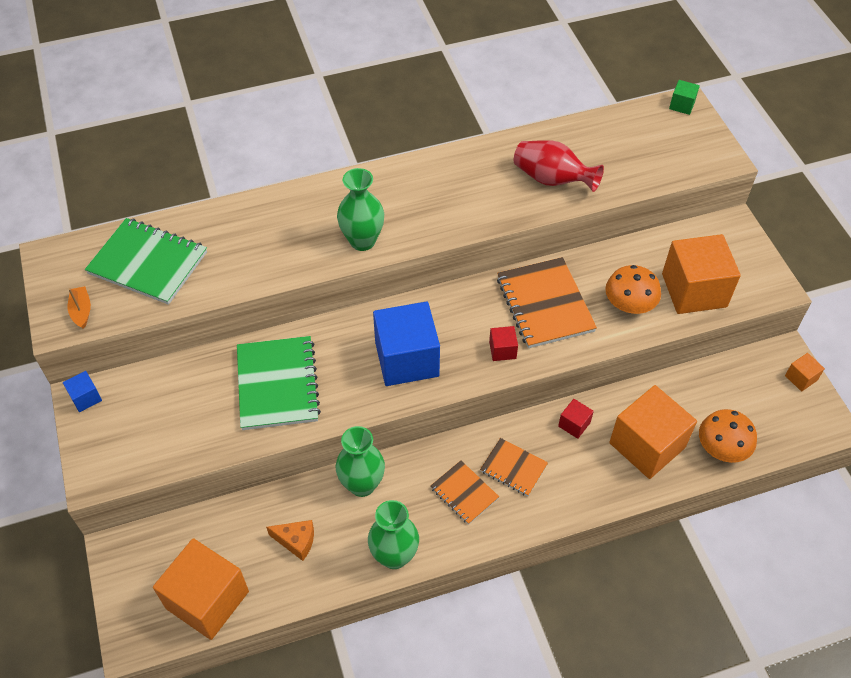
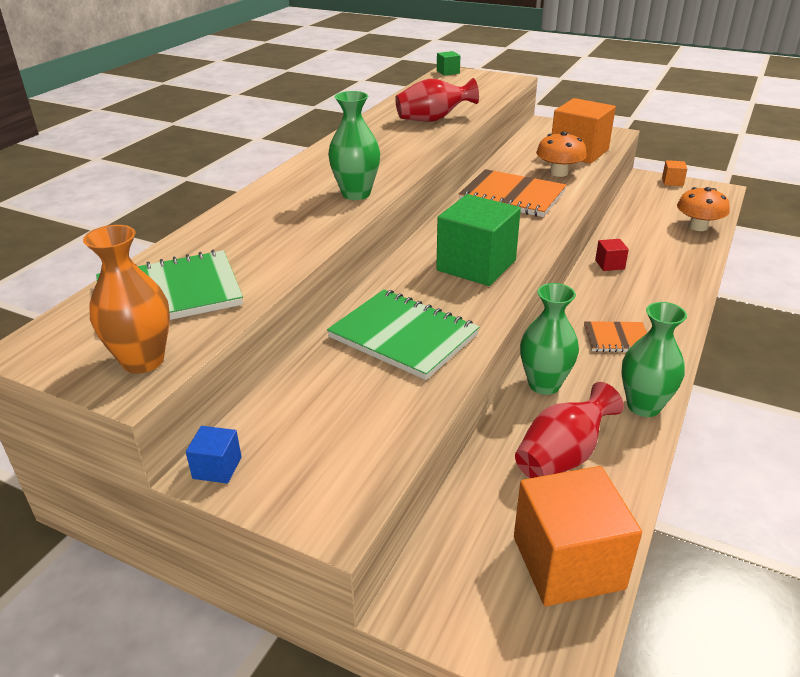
camera: 45 degrees left, 20 degrees down
orange boat [68,286,91,329] -> orange vase [83,225,170,374]
orange cheese [266,520,314,561] -> red vase [515,382,624,478]
blue cube [373,301,440,386] -> green cube [436,194,521,286]
orange notebook [480,438,548,496] -> none
red cube [489,326,518,361] -> none
orange cube [609,385,697,479] -> none

